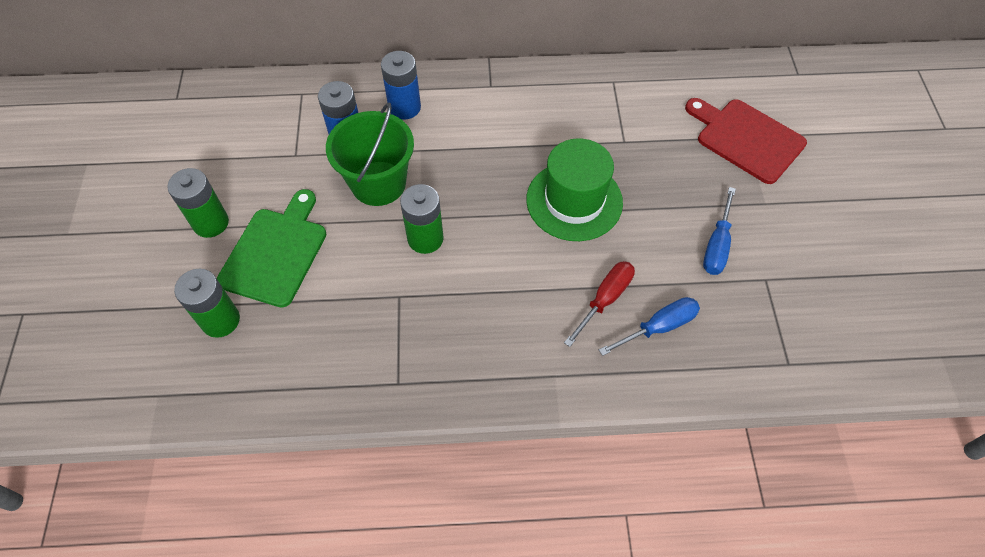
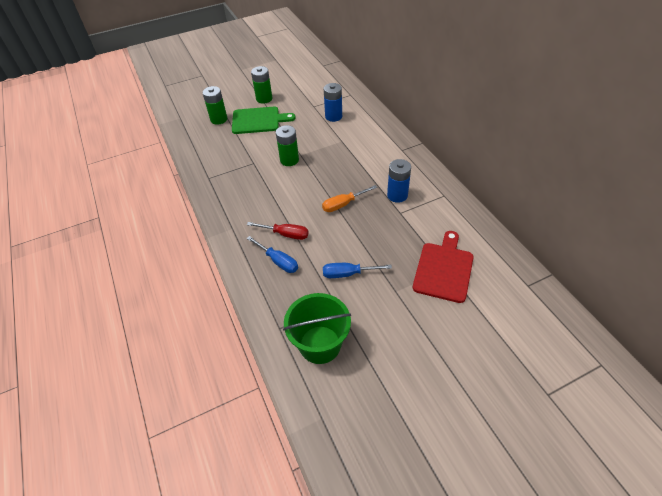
camera: 70 degrees right, 10 degrees down
green bucket [326,103,414,206] -> green bucket moved to [283,293,351,364]
blue battery [381,51,421,120] -> blue battery moved to [387,159,411,203]
green hat [526,138,623,241] -> orange screwdriver [322,185,377,212]

